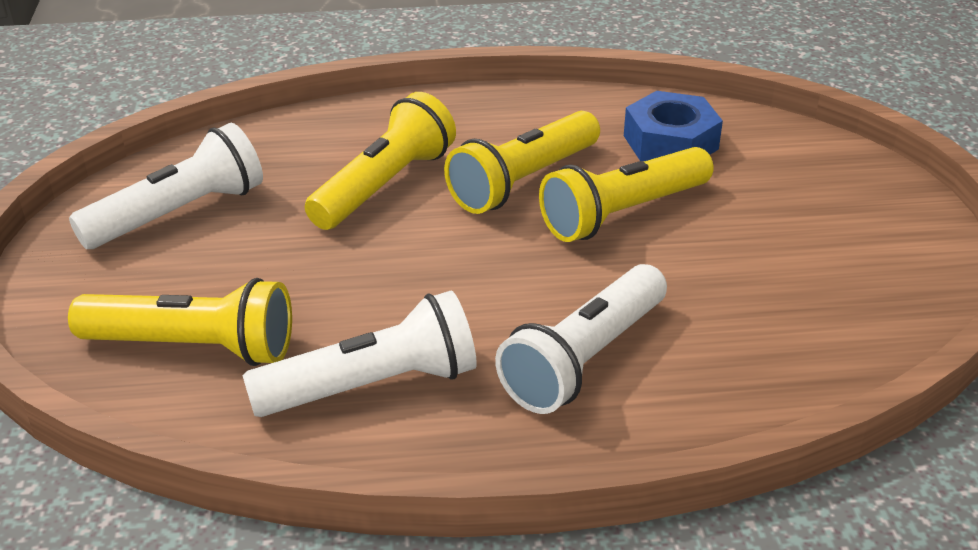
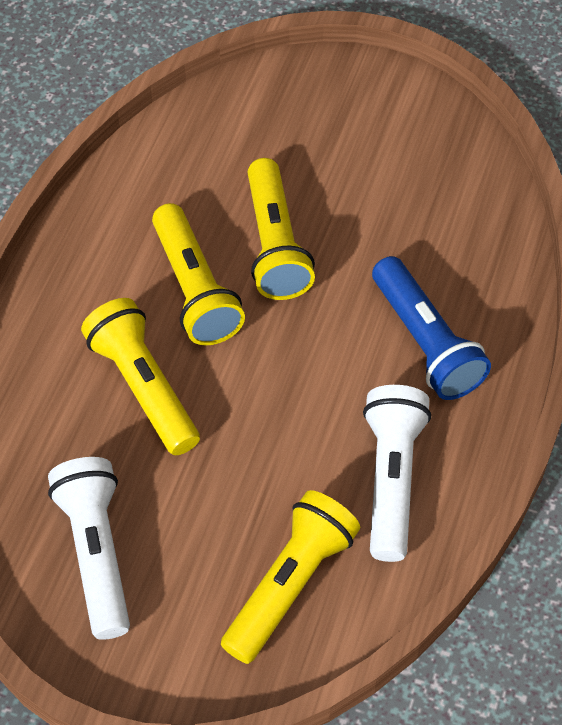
camera: 65 degrees left, 20 degrees up
white flashlight [495,264,667,414] -> blue flashlight [372,256,491,400]
blue nut [624,91,723,161] -> none

